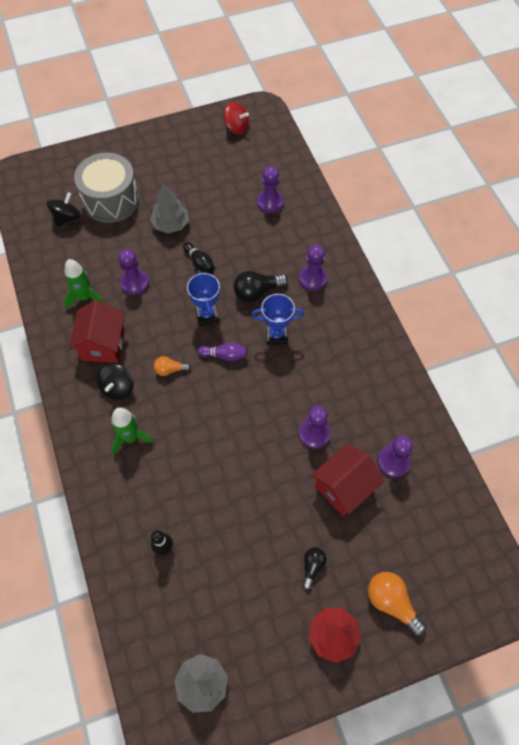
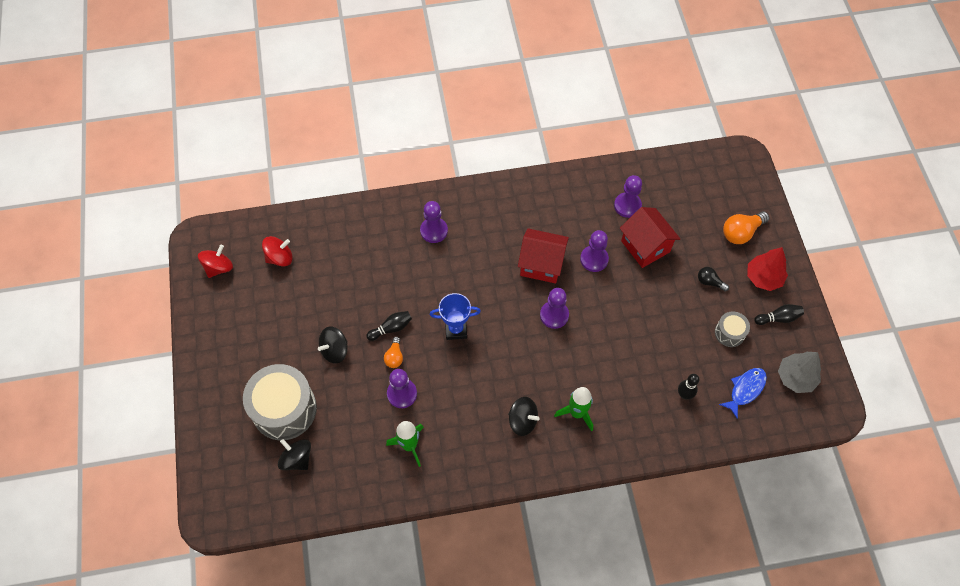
camera: 80 degrees left, 0 degrees up
red house [69,300,124,363] -> red house moved to [518,228,569,284]
grey tree [150,183,189,233] -> black spinning top [318,327,348,364]
orange light bulb [154,356,191,376] -> orange light bulb moved to [384,337,403,368]
purple bowling pin [197,342,247,361] -> none
black light bulb [234,271,288,302] -> none
blue trophy [251,294,304,345] -> none
purple pawn [257,166,284,213] -> purple pawn moved to [540,288,569,329]
none -> red spinning top [262,236,293,267]
none -> grey drum [715,311,750,347]
none -> blue fish [719,368,767,419]
none -> black bowling pin [754,304,804,325]

